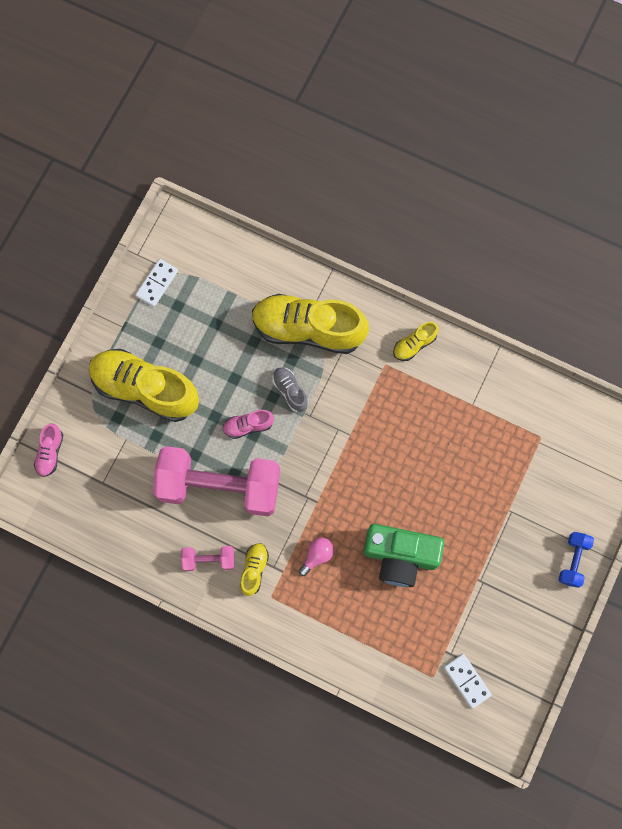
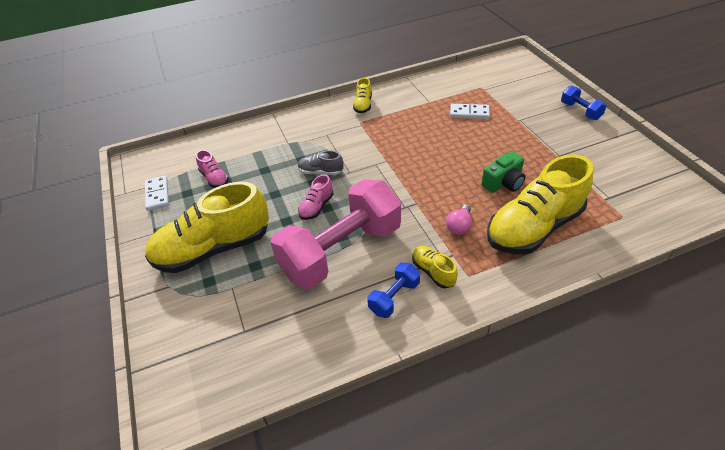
camera: 45 degrees left, 30 degrees down
pink shoe [34,423,63,477] -> pink shoe moved to [196,150,229,188]
pink dumbbell [181,546,234,571] -> blue dumbbell [367,263,420,318]
yellow shoe [252,294,369,354] -> yellow shoe moved to [487,154,593,254]
pink light bulb [299,538,334,576] -> pink light bulb turned 150 degrees counterclockwise [446,204,472,235]
green camera [364,524,444,587] -> green camera [481,152,525,193], size x0.61
white domino [444,654,492,709] -> white domino moved to [450,104,490,119]

